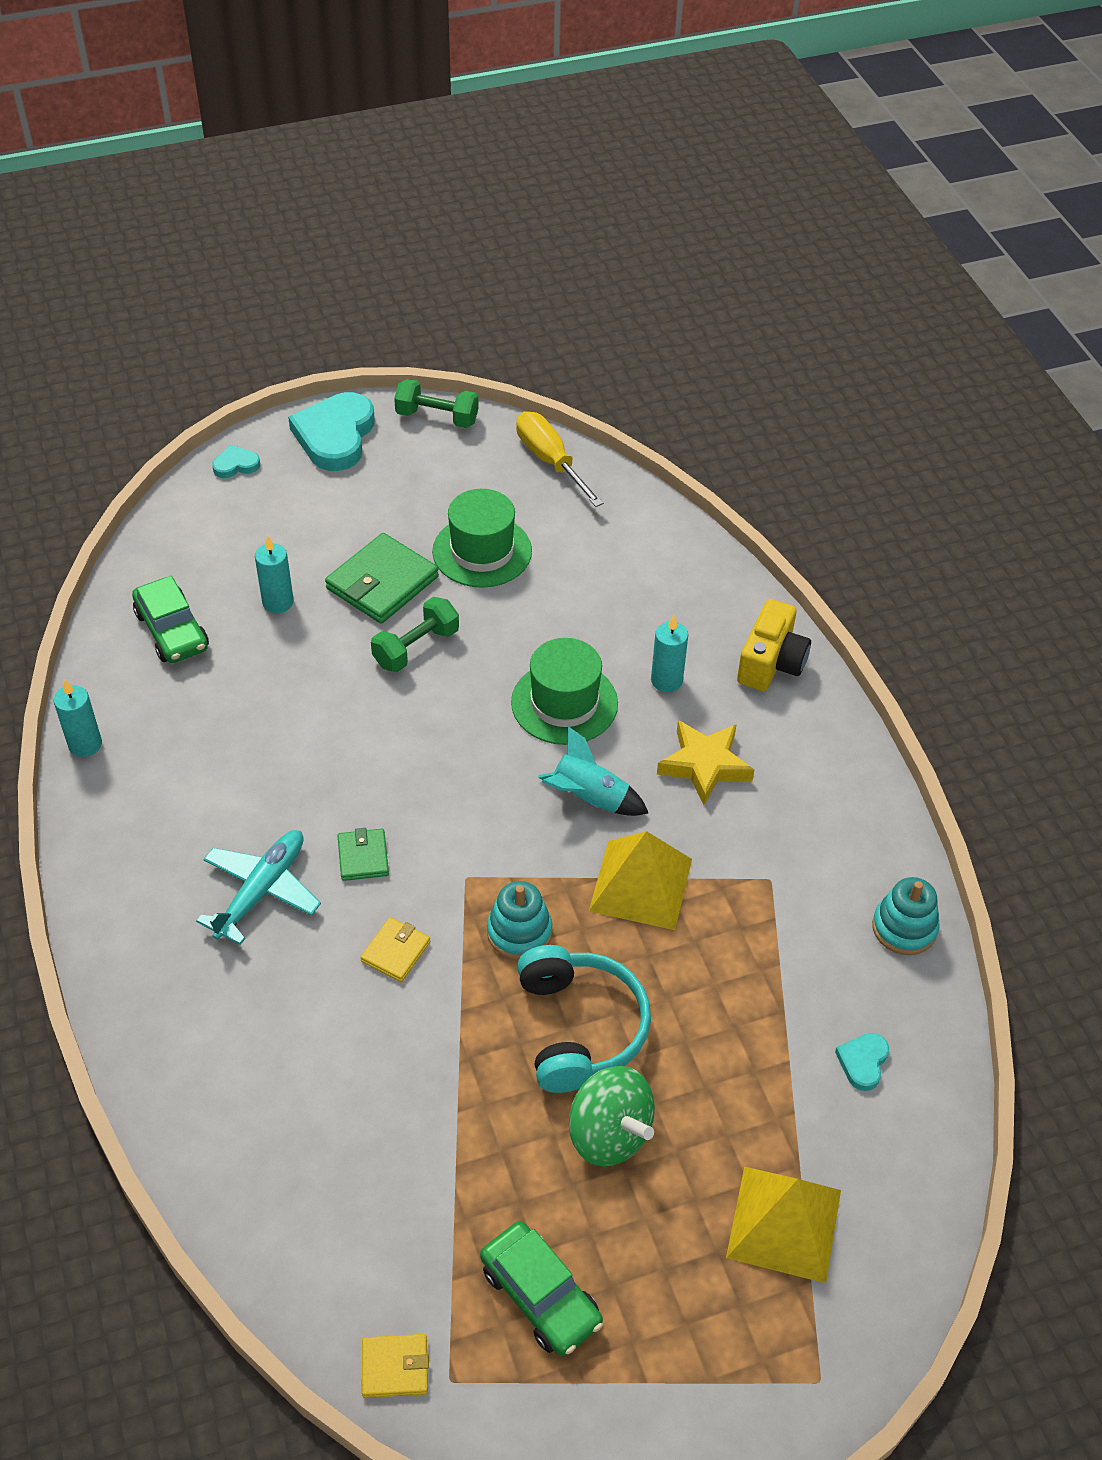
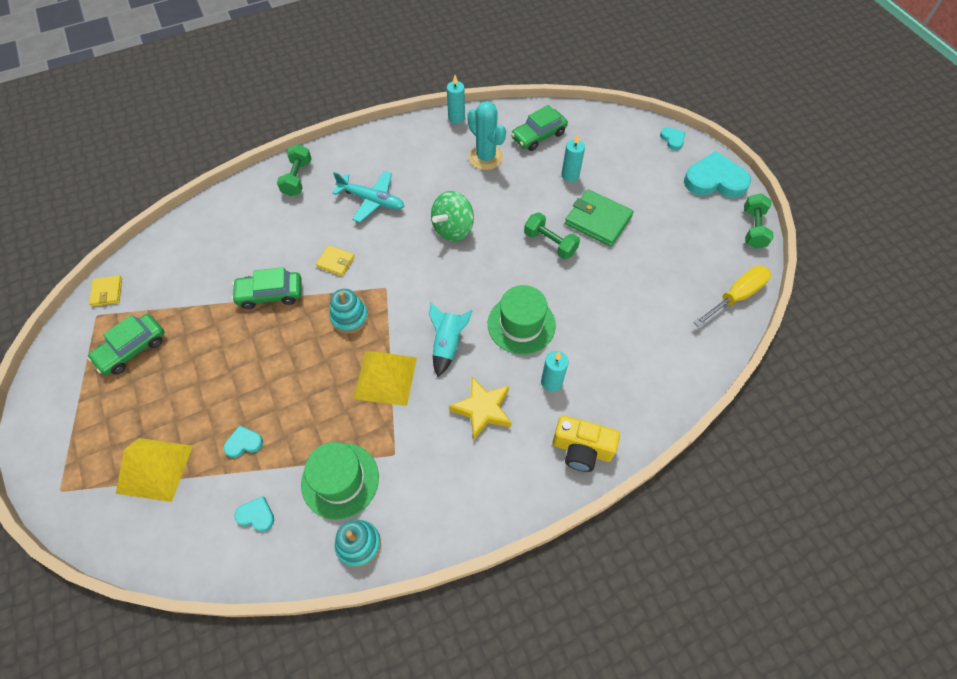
camera: 85 degrees right, 10 degrees up
green wallet [338,828,389,881] -> none
green hat [432,489,532,588] -> green hat moved to [301,442,379,520]
turquoise headphones [517,945,651,1093] -> none
green spinning top [569,1066,655,1167] -> green spinning top moved to [431,191,474,242]
none -> turquoise heart [224,425,263,458]
none -> green car [231,267,301,309]
none -> green dumbbell [277,144,312,196]
none -> turquoise cactus [467,101,506,170]

